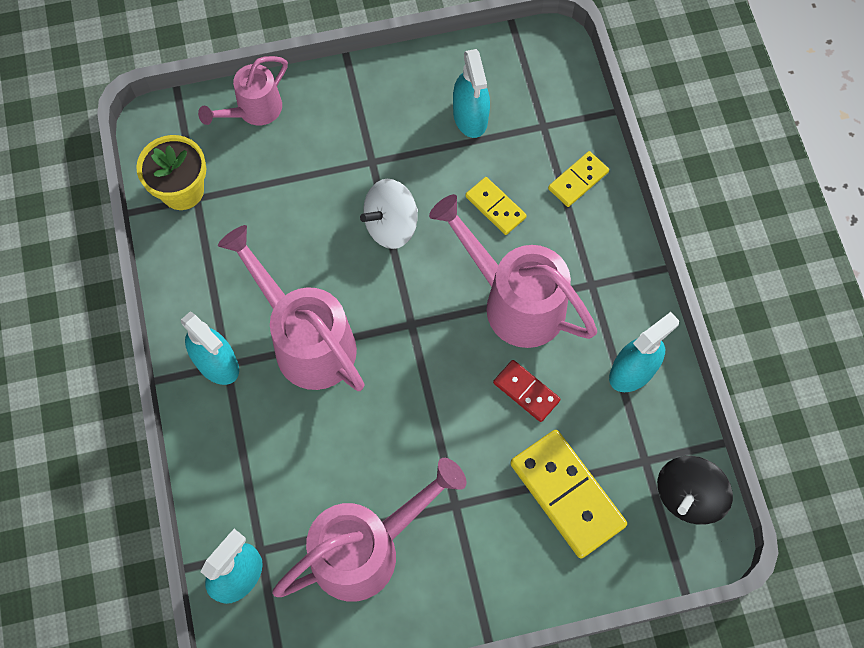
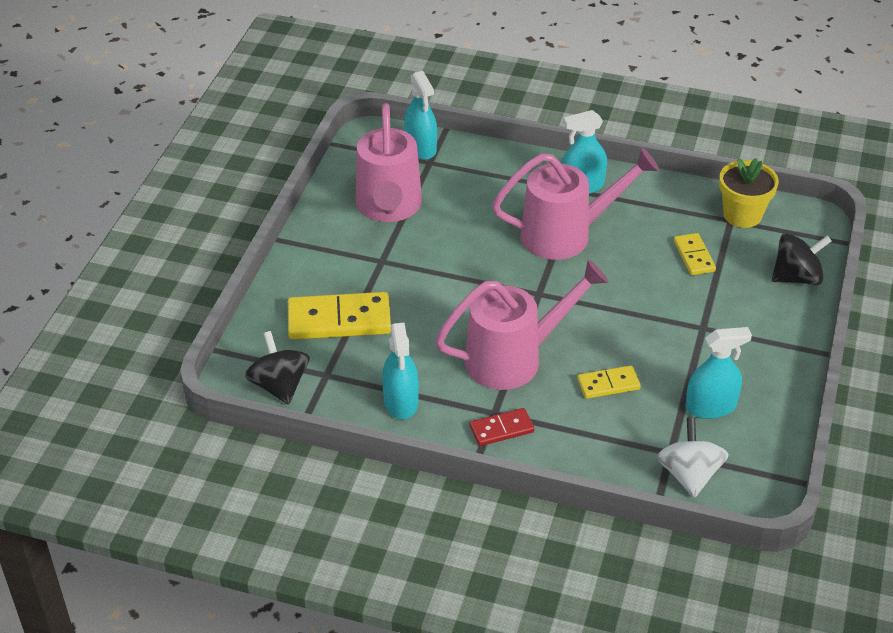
camera: 120 degrees right, 25 degrees down
pink watering can [198,56,288,125] -> black spinning top [772,233,831,285]
white spinning top [360,179,418,249] -> white spinning top moved to [657,417,729,498]
turquoise spray bottle [453,49,490,138] -> turquoise spray bottle turned 150 degrees clockwise [685,327,752,419]
red domino [493,360,561,422] -> red domino moved to [470,408,535,446]
yellow domino [548,151,609,207] -> yellow domino moved to [674,233,716,275]

